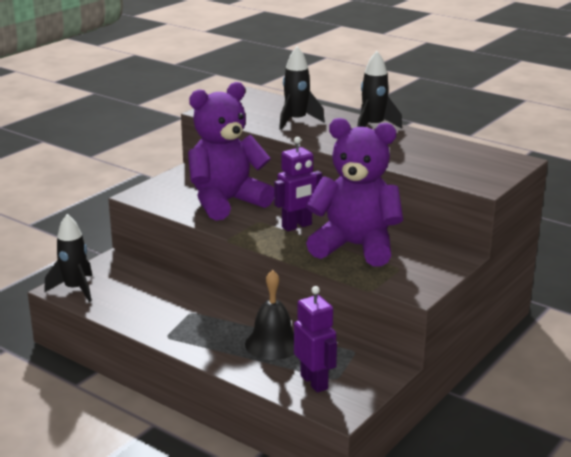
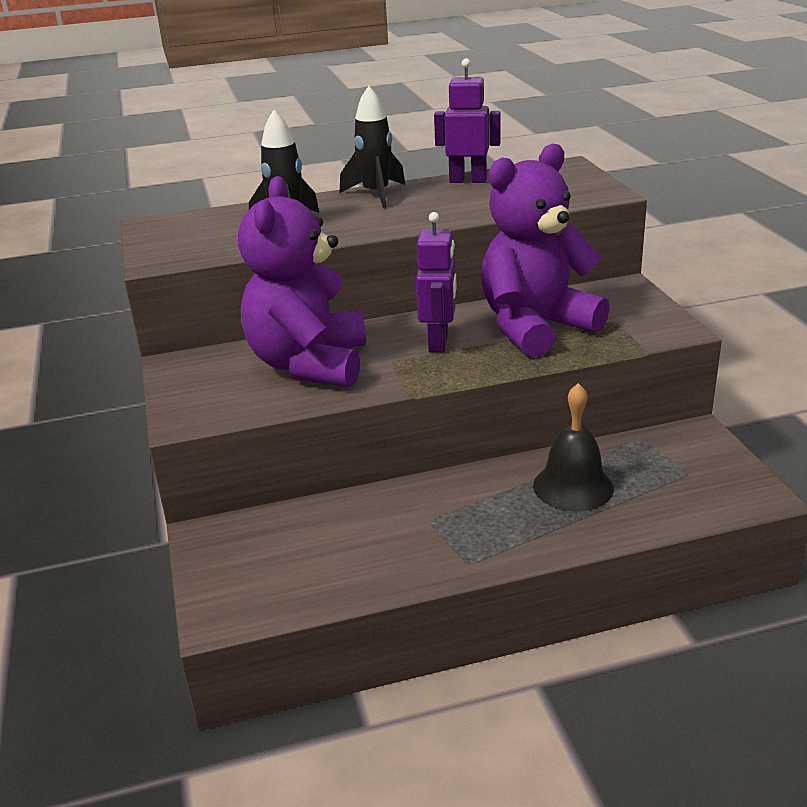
camera: 50 degrees left, 5 degrees up
black rocket [44,214,92,302] -> none
purple robot [294,286,337,393] -> purple robot moved to [434,58,501,183]

